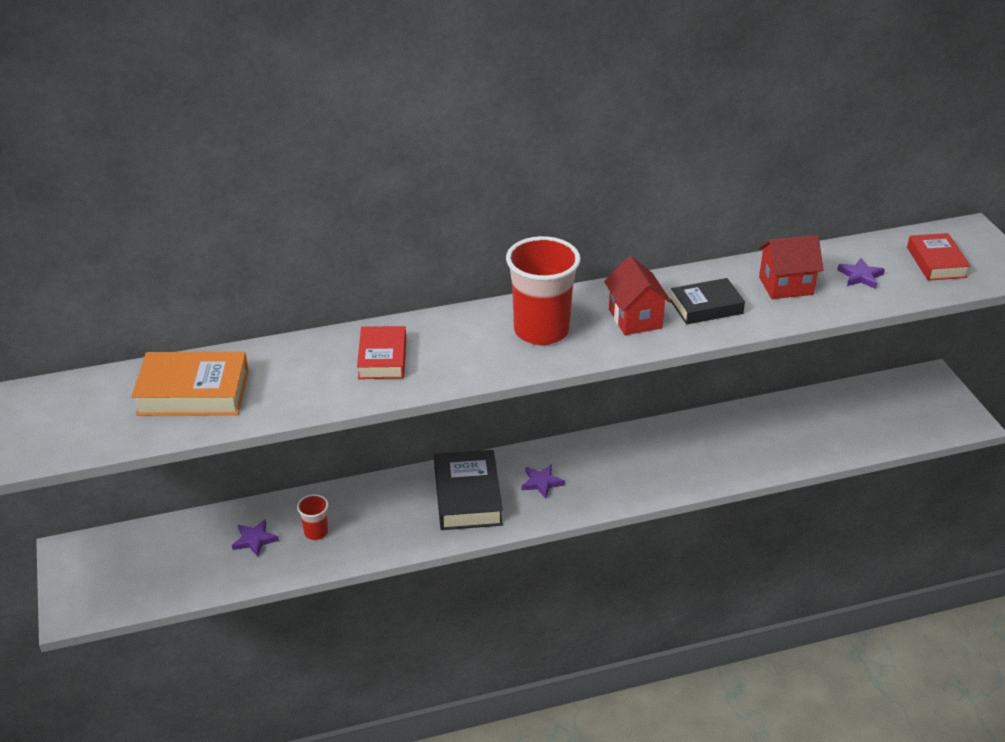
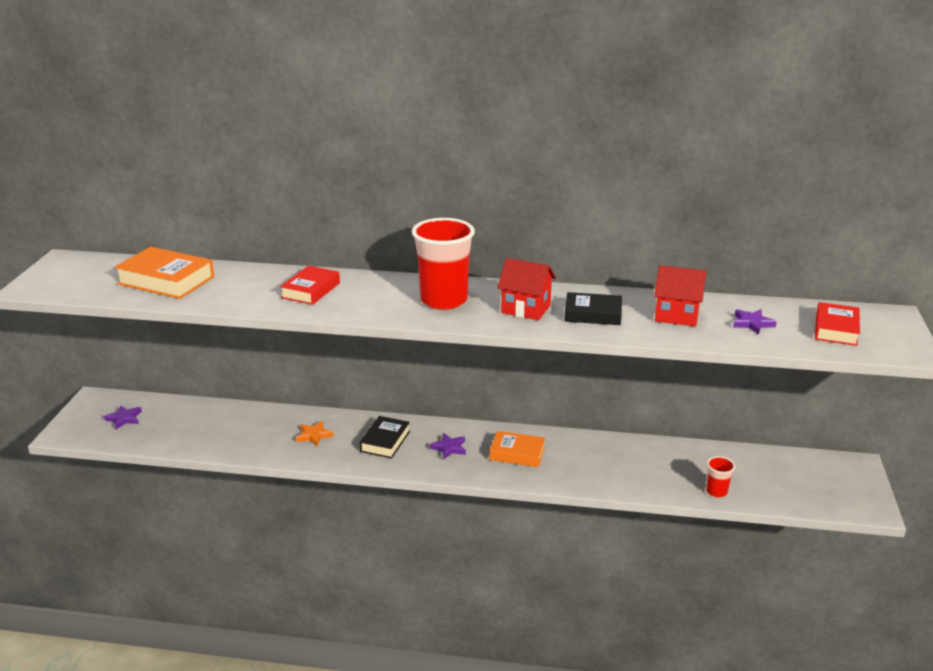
camera: 25 degrees right, 10 degrees down
purple star [232,519,279,557] -> purple star moved to [104,405,142,429]
red cup [297,494,329,540] -> red cup moved to [706,456,735,498]
black book [434,450,503,530] -> black book [359,416,410,458], size x0.66
red house [604,256,671,335] -> red house turned 75 degrees counterclockwise [497,258,556,320]
none -> orange star [296,421,334,446]
none -> orange book [489,431,545,467]

